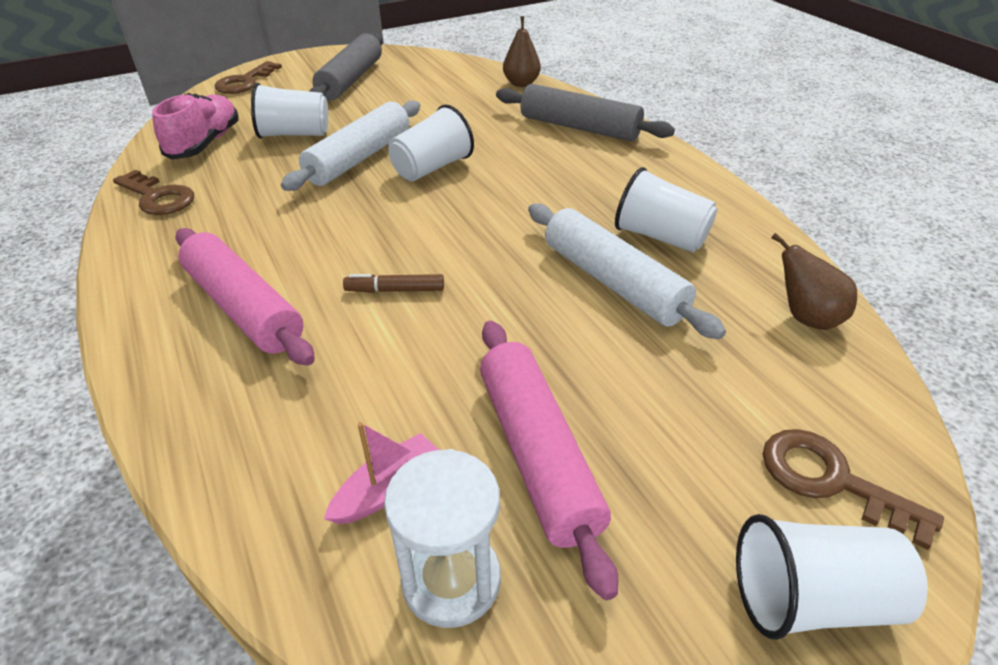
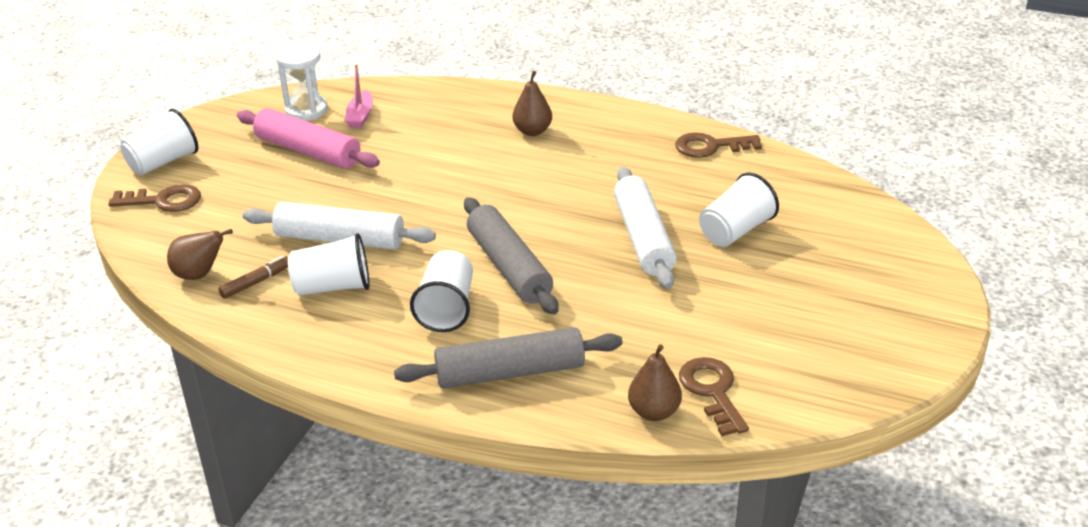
camera: 140 degrees right, 5 degrees down
pink shoe [152,93,239,159] -> none
pink rolling pin [175,228,315,366] -> brown pear [512,71,552,136]
brown key [215,61,282,94] -> brown key moved to [679,357,749,436]
grey rolling pin [309,33,383,100] -> grey rolling pin moved to [464,197,559,315]
brown marker [343,274,444,293] -> brown marker moved to [219,256,288,299]
white cup [388,104,474,182] -> white cup moved to [410,250,473,332]

